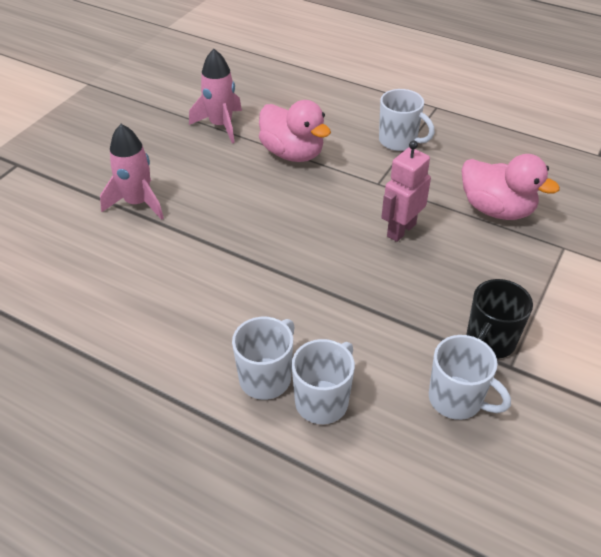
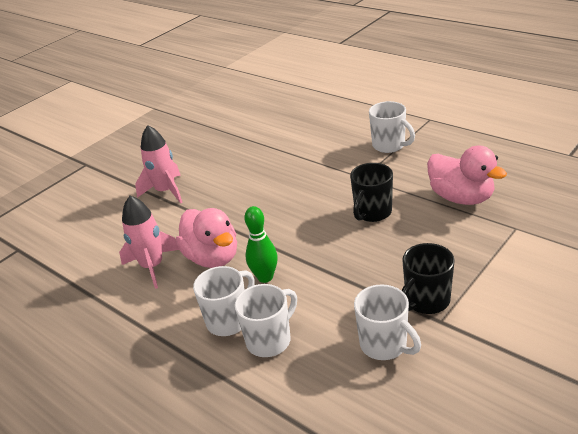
camera: 15 degrees right, 10 degrees down
pink rocket [189,49,242,143] -> pink rocket moved to [119,195,179,289]
pink duck [259,100,331,162] -> pink duck moved to [176,208,237,268]
pink robot [381,141,431,242] -> black mug [350,163,393,222]
none -> green bowling pin [244,206,278,283]

